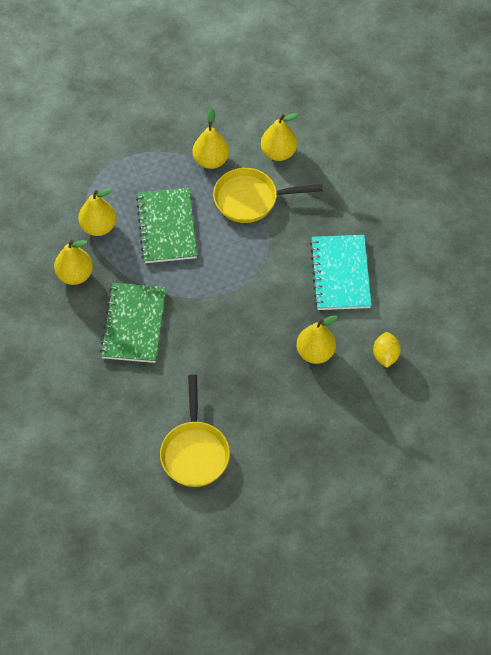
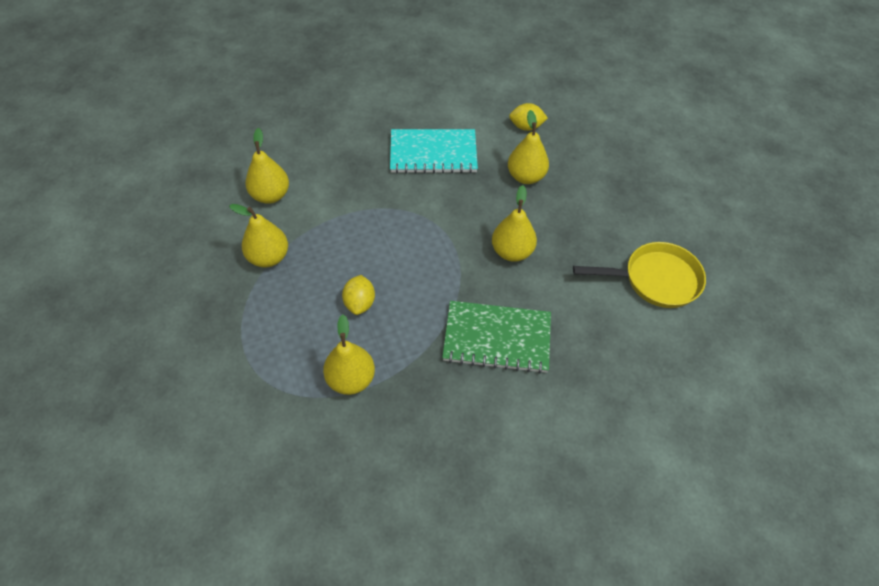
camera: 90 degrees left, 5 degrees down
yellow pear [54,240,93,285] -> yellow pear moved to [492,185,537,262]
green notebook [136,188,197,263] -> yellow lemon [342,275,375,315]
yellow pan [213,168,323,223] -> none

